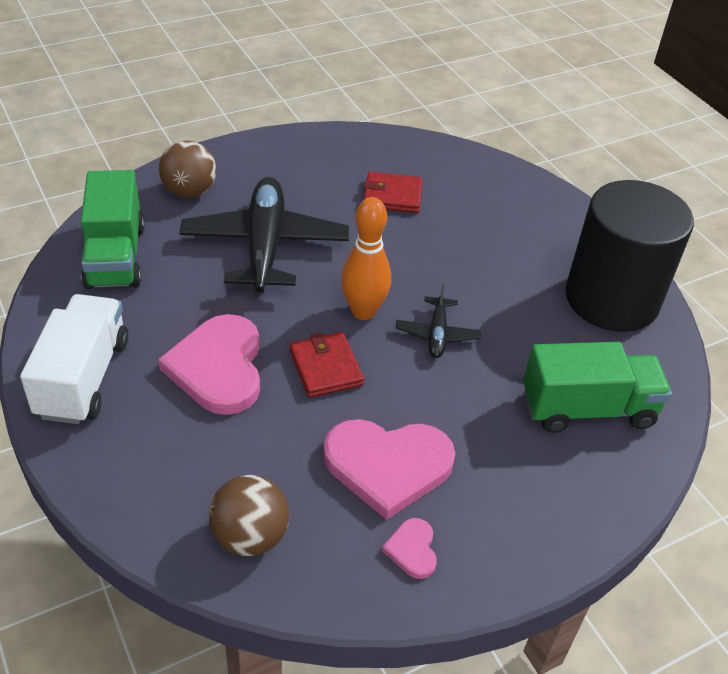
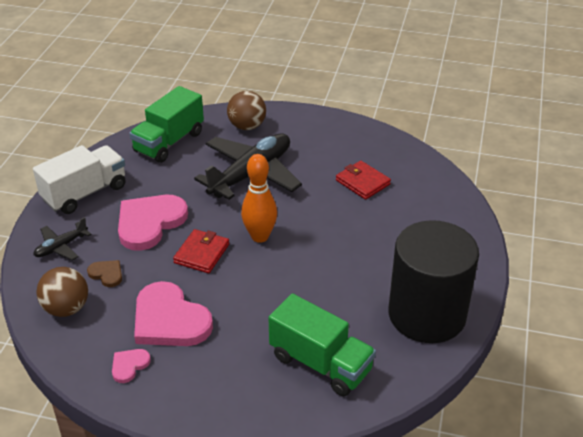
camera: 45 degrees right, 5 degrees down
black plane [396,283,481,358] -> black plane moved to [33,217,91,261]
none -> brown heart [87,260,122,287]

